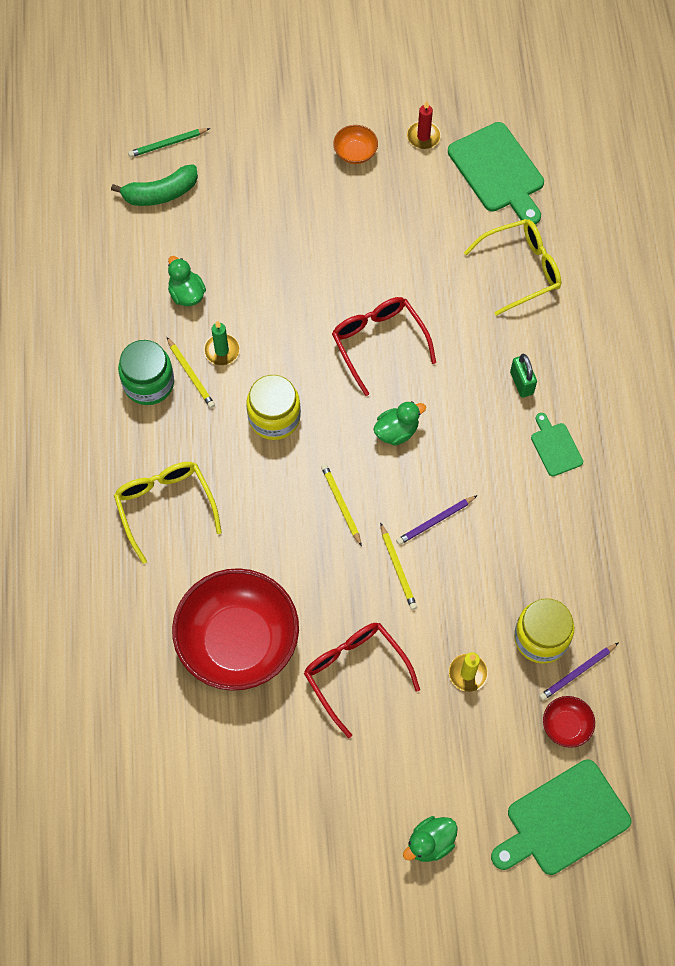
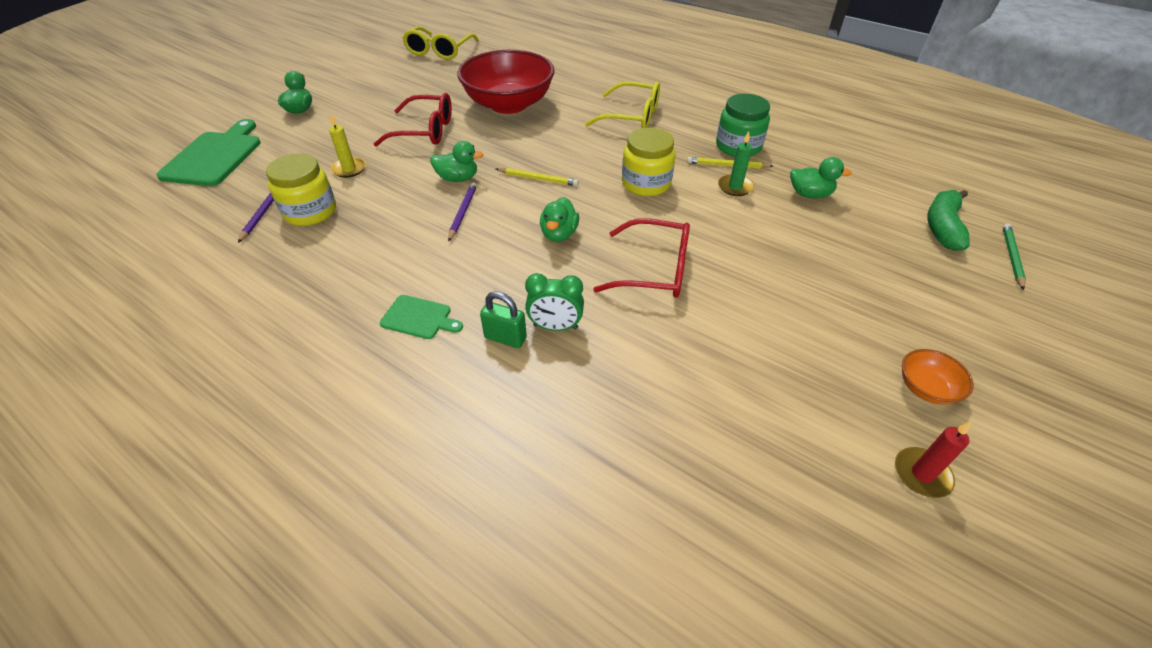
camera: 130 degrees right, 20 degrees down
yellow pencil [380,522,417,610] -> green duck [430,141,483,182]
green cutting board [448,122,544,225] -> none
yellow glasses [464,219,561,316] -> yellow glasses moved to [402,26,479,60]
red bowl [543,696,595,748] -> none
none -> green clock [525,273,584,331]

